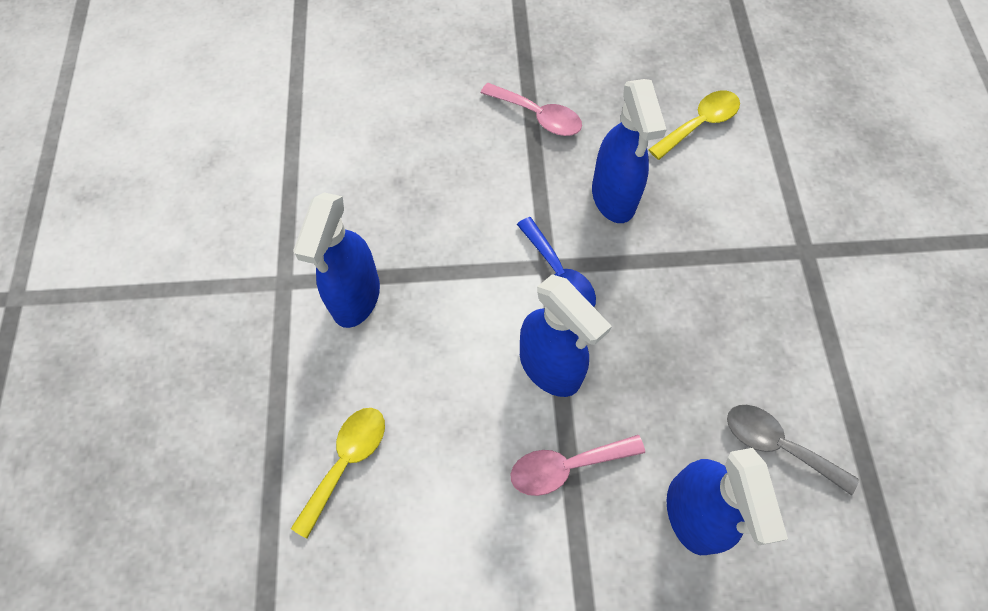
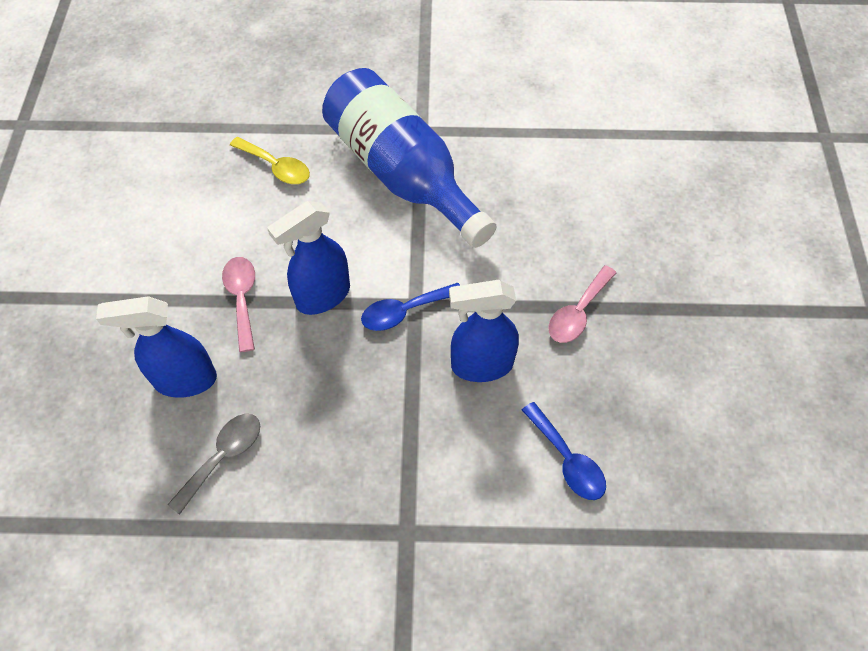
camera: 95 degrees right, 5 degrees down
blue spray bottle [293,192,380,328] -> blue bottle [322,68,497,248]
yellow spoon [648,90,740,160] -> blue spoon [522,402,606,500]

